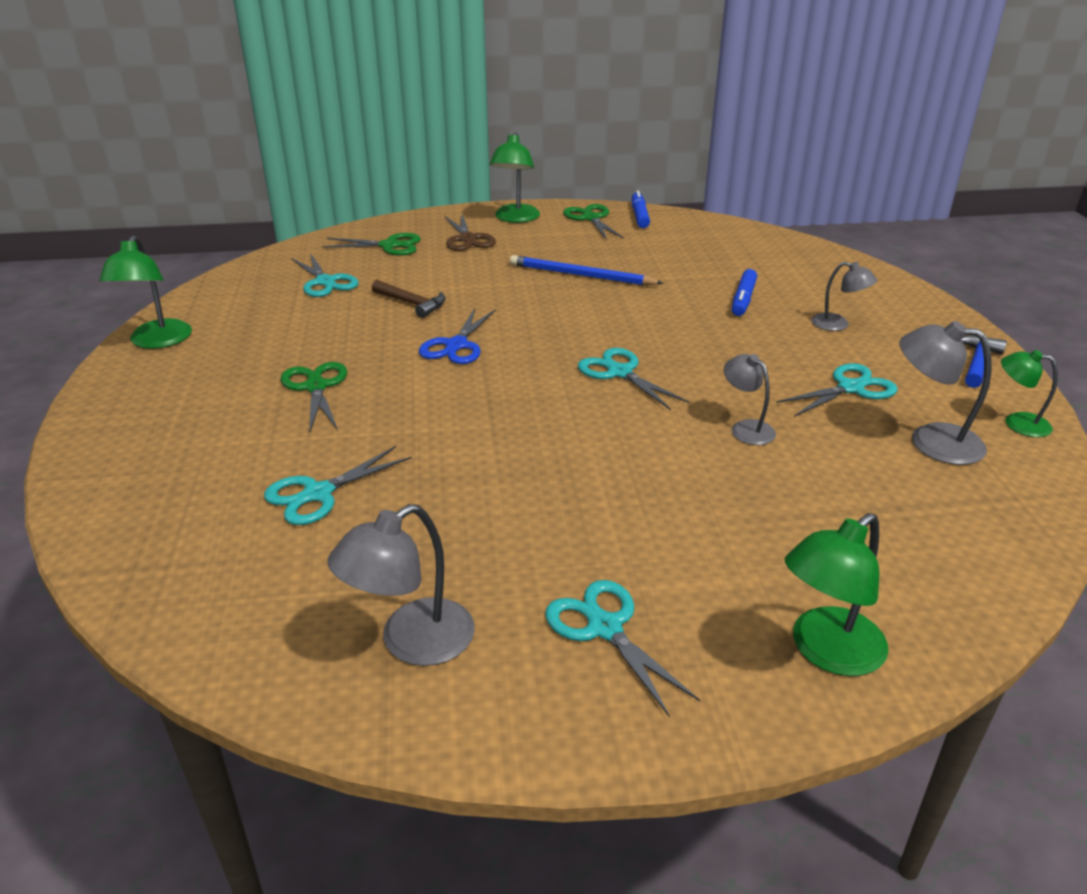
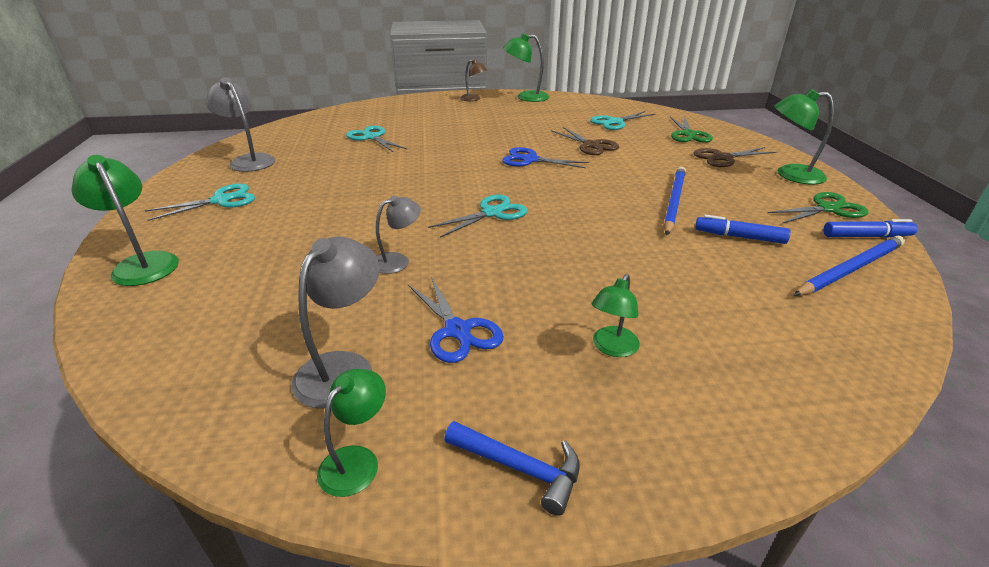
camera: 90 degrees right, 0 degrees up
green scissors [281,362,347,431] -> none
brown hammer [372,280,445,318] -> brown scissors [551,126,619,155]
blue marker [732,269,757,316] -> blue marker moved to [695,215,791,244]
turquoise scissors [776,363,897,417] -> blue scissors [408,277,504,363]
grey lamp [811,262,877,331] -> green lamp [591,274,640,357]
none -> brown lamp [460,60,488,101]
none -> blue pencil [794,236,905,296]

